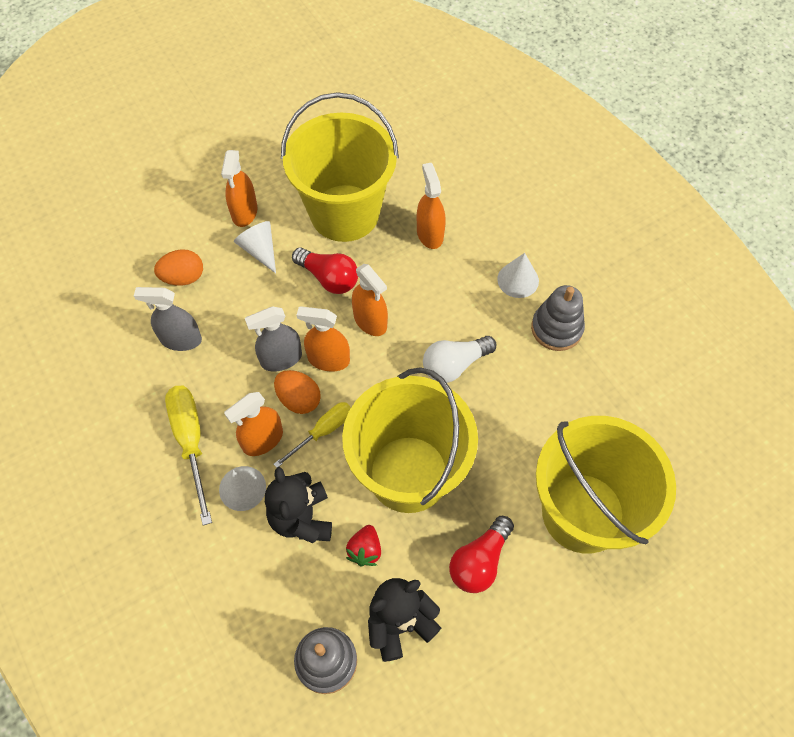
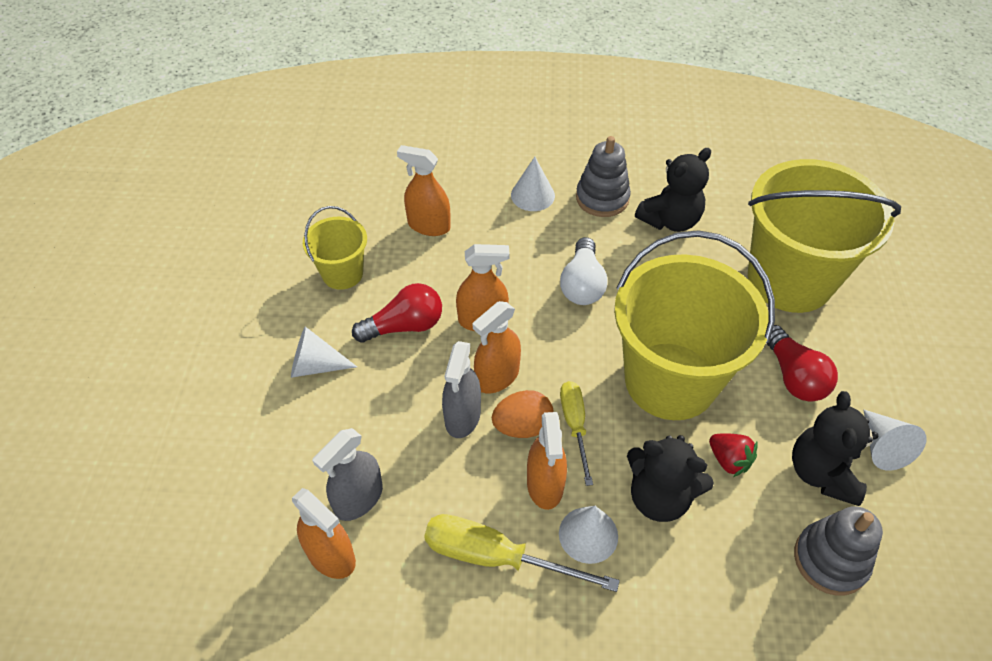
camera: 55 degrees left, 10 degrees down
orange egg [154,249,203,286] -> none
orange spray bottle [221,150,257,227] -> orange spray bottle moved to [292,488,356,579]
yellow bucket [281,92,399,242] -> yellow bucket [303,206,367,290], size x0.49
none -> black teddy bear [635,148,711,232]
none -> white cone [863,409,926,471]

